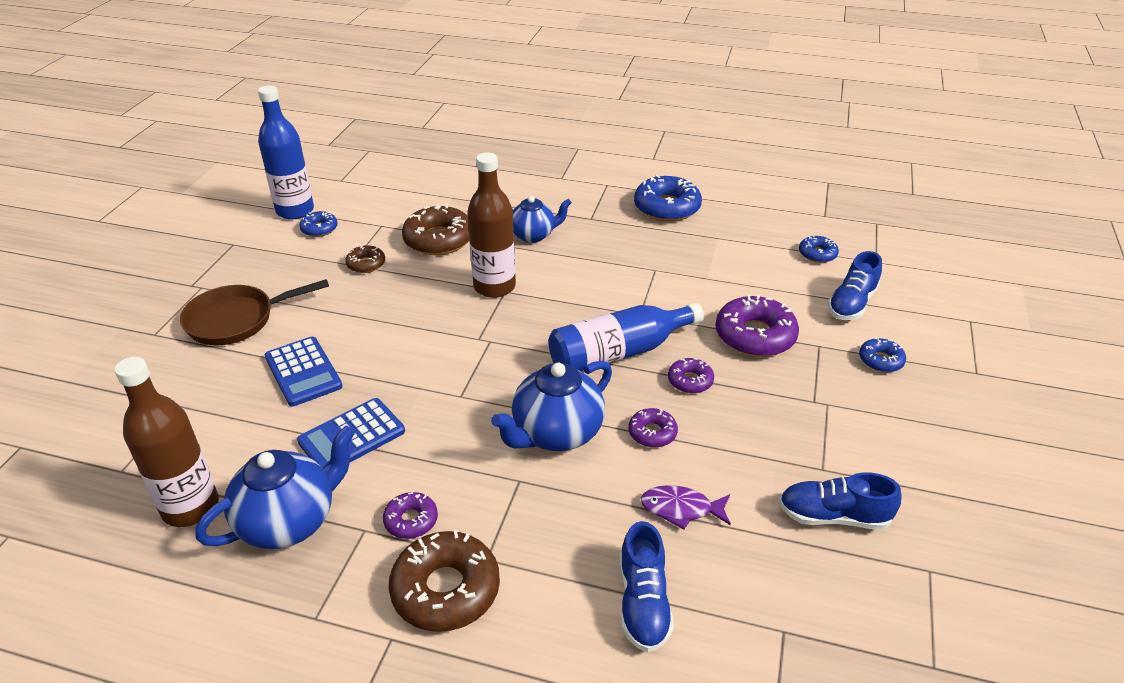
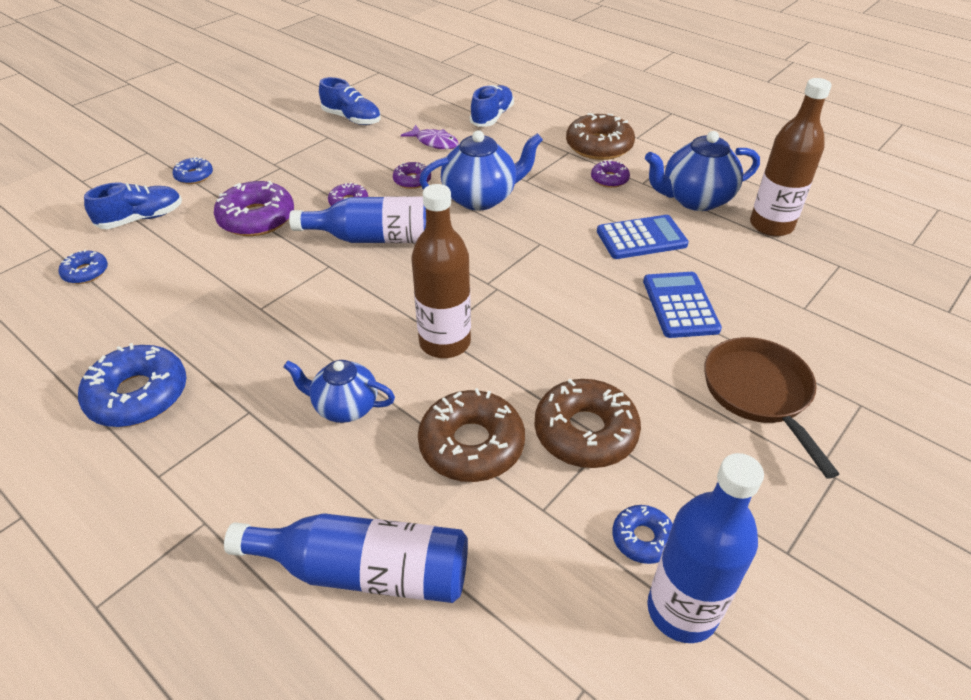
camera: 155 degrees left, 5 degrees up
brown pan [180,279,329,345] -> brown pan turned 105 degrees counterclockwise [704,337,839,479]
brown donut [345,245,385,273] -> brown donut [534,379,641,468], size x1.88
none -> blue bottle [224,513,468,603]

